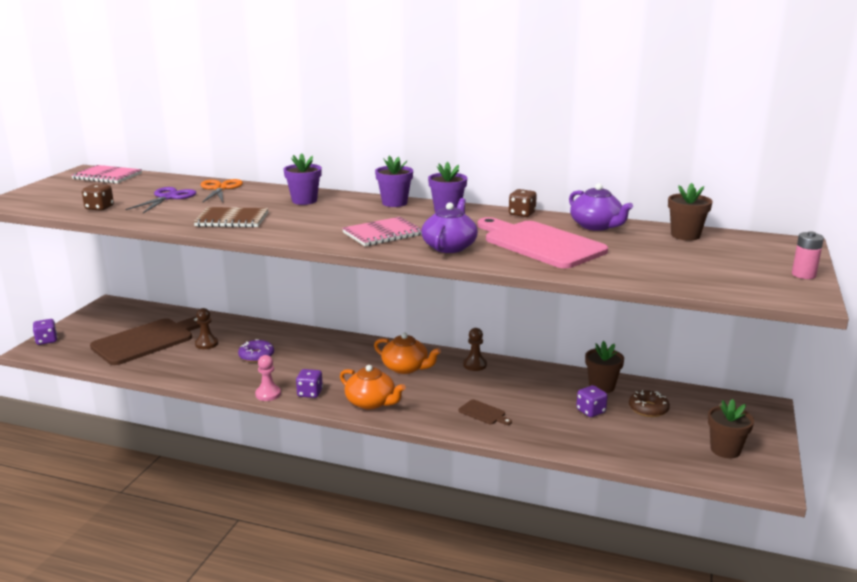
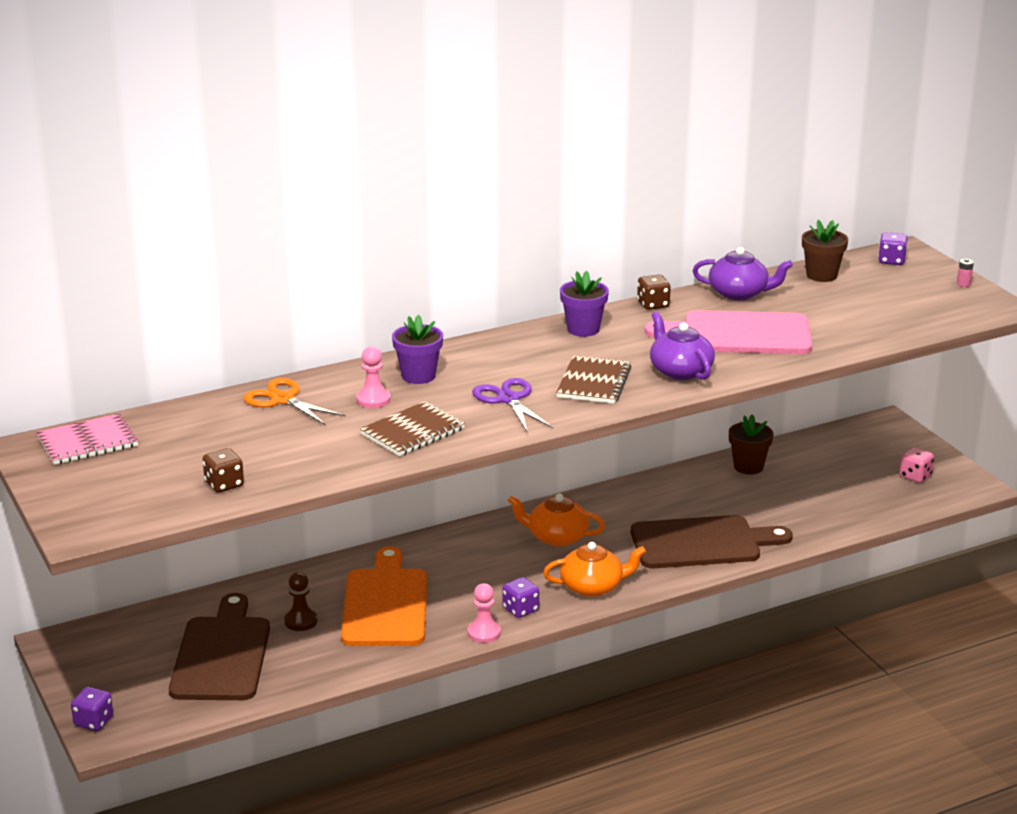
camera: 45 degrees left, 5 degrees up
purple scissors [125,187,196,213] -> purple scissors moved to [472,378,553,431]
purple donut [238,339,274,362] -> orange cutting board [341,546,427,646]
pink notebook [342,217,422,246] -> brown notebook [556,356,631,404]
orange teapot [374,332,441,374] -> orange teapot turned 150 degrees counterclockwise [508,494,605,546]
purple flower pot [375,156,413,207] -> none
brown cutting board [458,399,512,425] -> brown cutting board [631,515,793,569], size x2.42
brown pawn [463,328,487,371] -> none
purple dice [576,385,608,417] -> purple dice moved to [878,232,908,265]
brown donut [629,390,670,417] -> none
brown flower pot [708,399,754,458] -> pink dice [900,447,934,483]
pink battery [792,231,824,279] -> pink battery [957,259,974,287], size x0.62
none -> pink pawn [356,346,390,408]

